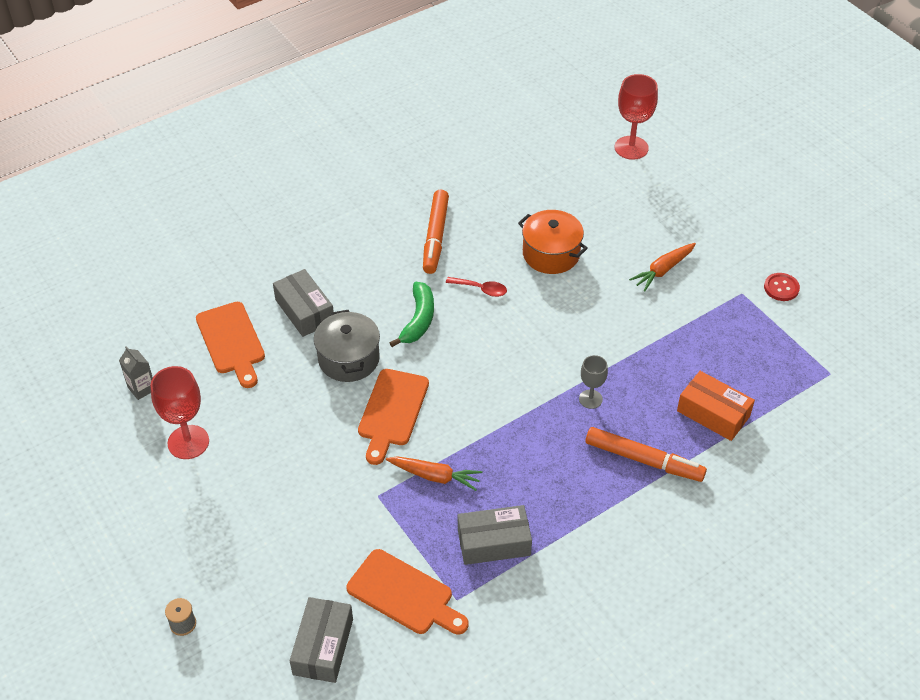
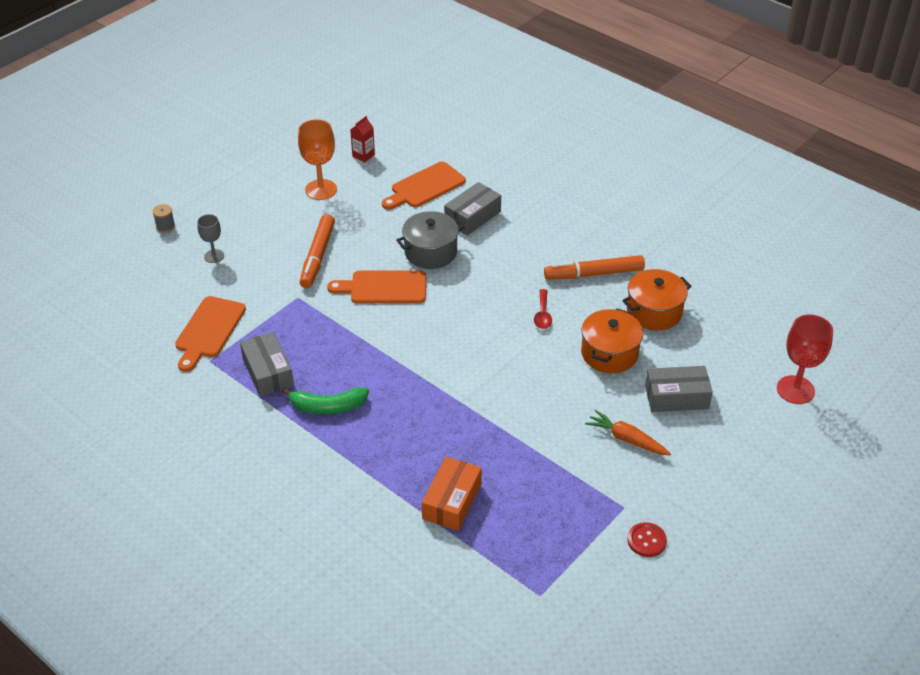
camera: 75 degrees right, 5 degrees down
grey carton [119,346,153,400] -> red carton [350,116,375,162]
red goblet [150,366,209,459] -> orange goblet [298,119,337,200]
grey box [290,597,353,683] -> grey box moved to [645,366,713,412]
orange carrot [386,456,483,491] -> none
green banana [390,281,434,347] -> green banana moved to [282,387,369,414]
grey goblet [579,355,608,409] -> grey goblet moved to [197,214,224,263]
orange marker [586,427,707,482] -> orange marker moved to [300,214,335,288]
none -> orange pot [622,269,692,330]

